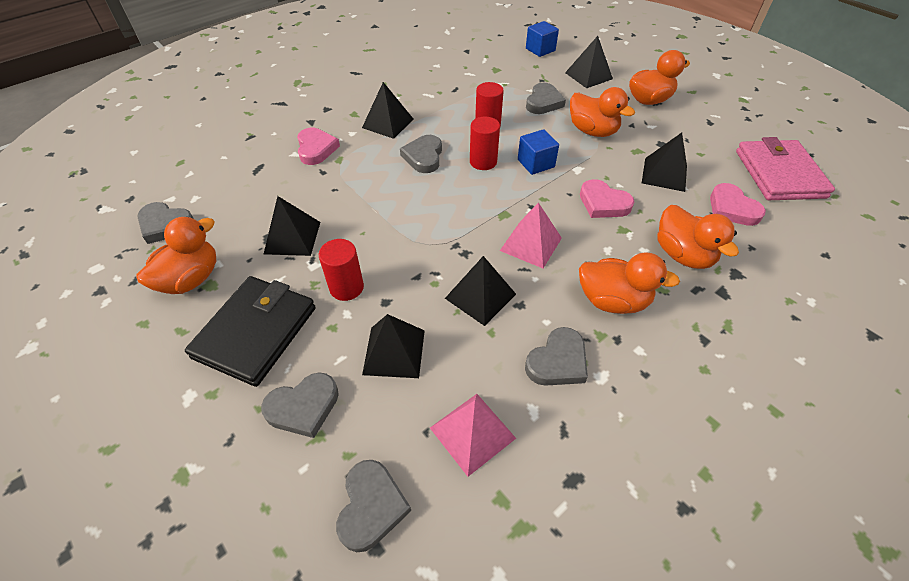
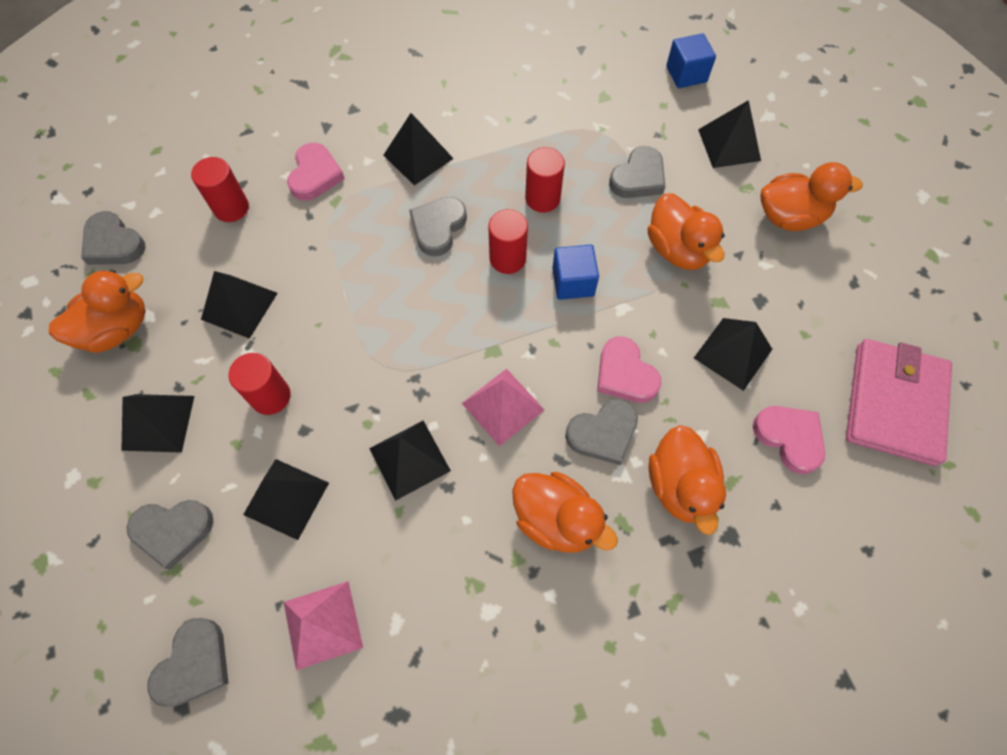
camera: 20 degrees right, 15 degrees up
black wallet [185,276,316,387] -> black pyramid [121,394,194,453]
grey heart [525,327,588,386] -> grey heart moved to [565,399,638,465]
pink heart [710,183,766,226] -> pink heart turned 150 degrees clockwise [753,406,825,474]
none -> red cylinder [191,157,249,222]

